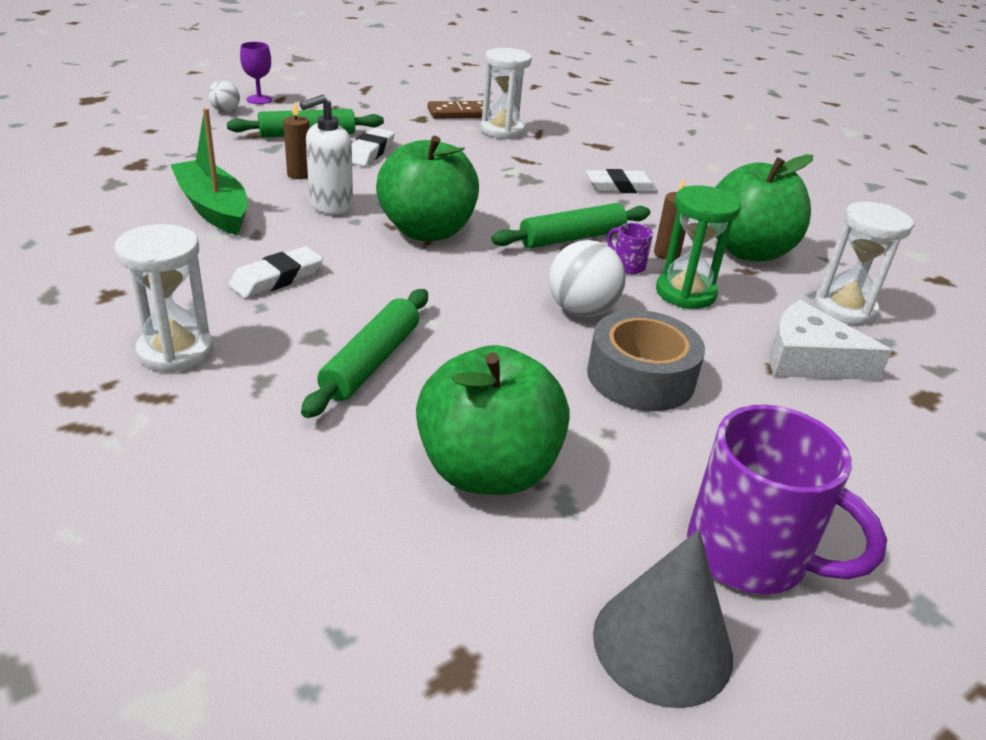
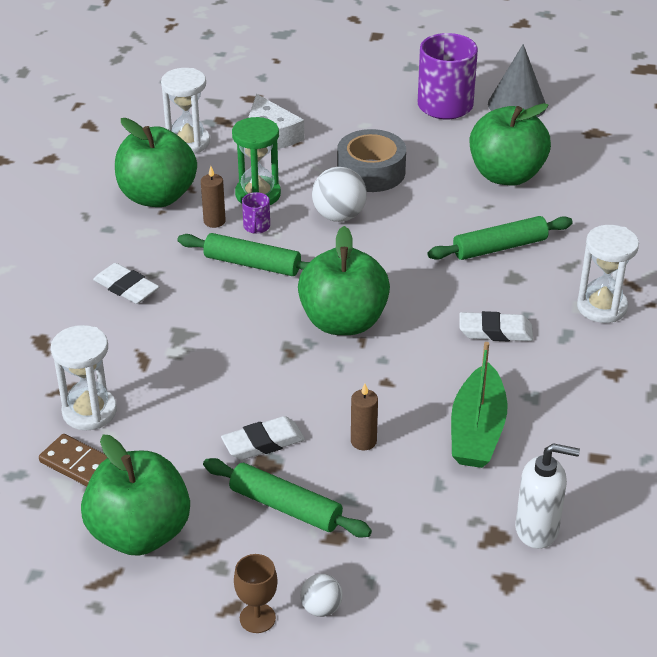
camera: 130 degrees left, 5 degrees up
purple goblet [240,42,272,104] -> brown goblet [234,554,278,633]
white soap dispenser [300,95,353,215] -> white soap dispenser moved to [515,443,580,549]
none -> green apple [81,435,190,556]

